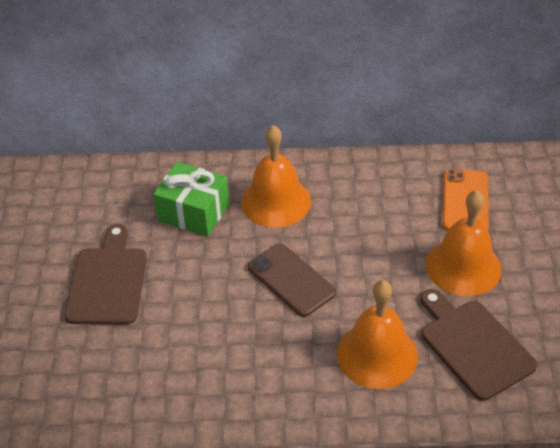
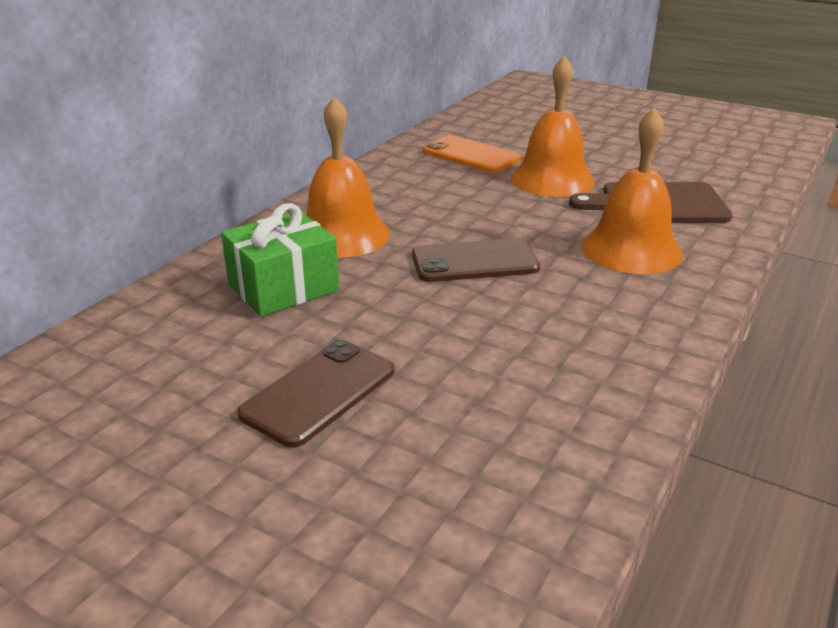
camera: 60 degrees left, 15 degrees down
brown cutting board [64,224,147,325] -> brown phone [237,340,395,448]

